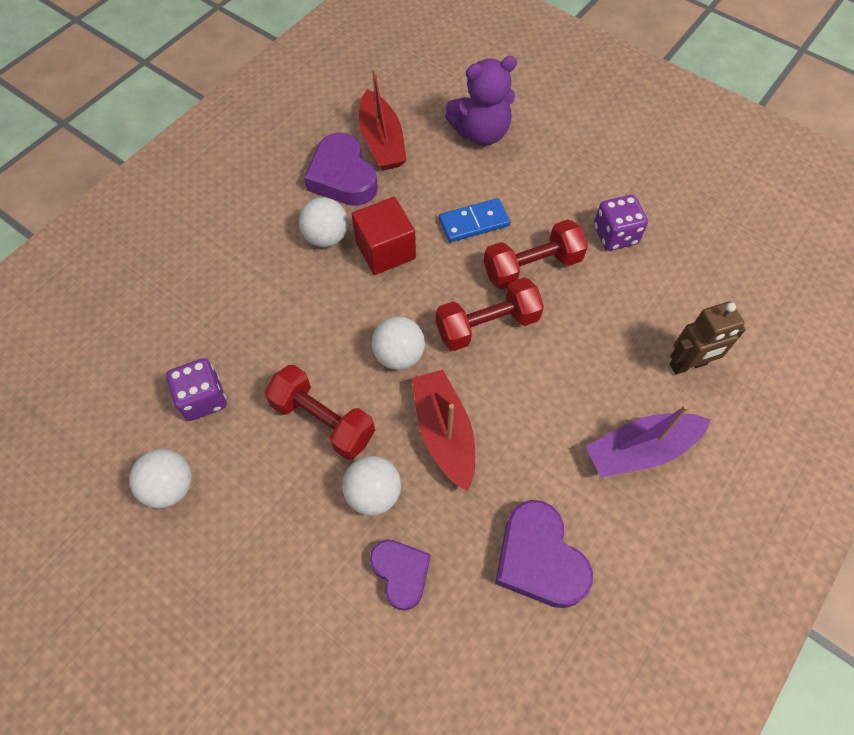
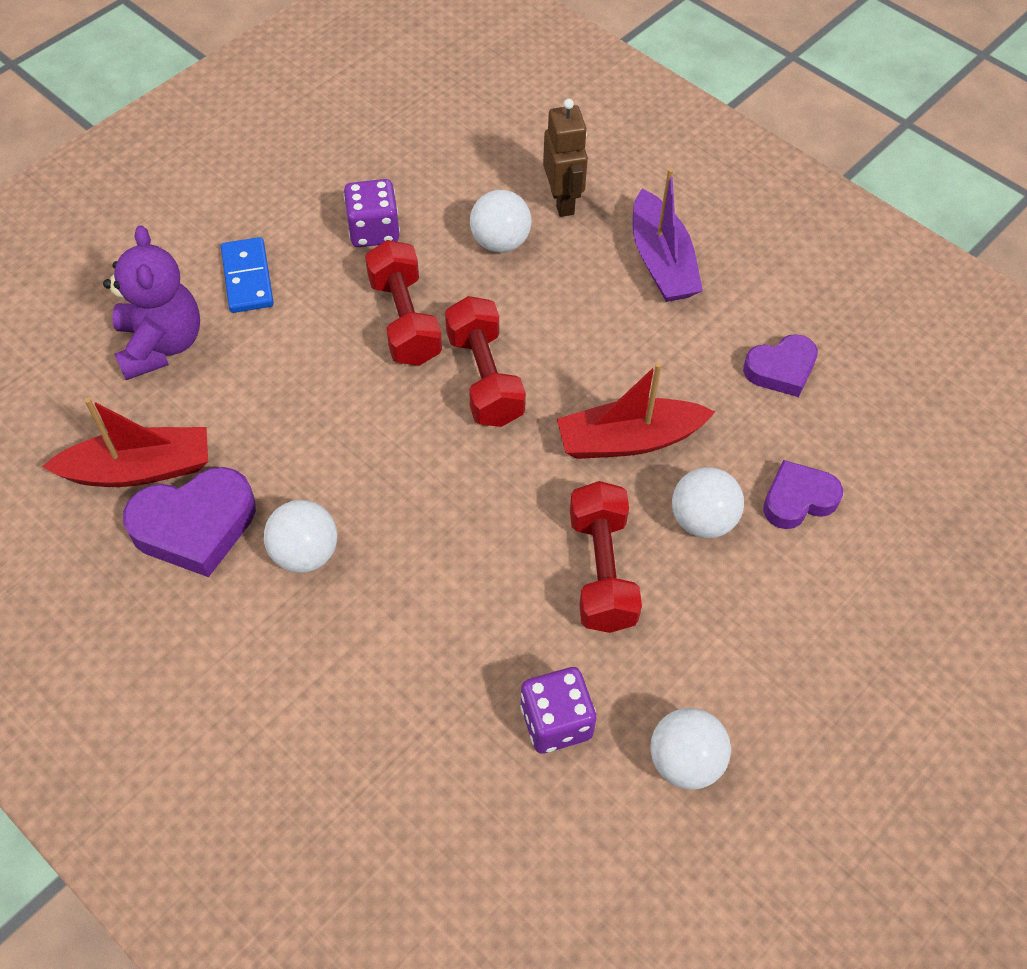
camera: 85 degrees left, 5 degrees down
red dumbbell [264,365,375,460] -> red dumbbell turned 45 degrees counterclockwise [570,481,642,633]
red cube [351,197,416,275] -> none
white ball [372,316,425,370] -> white ball moved to [470,190,531,252]
blue domino [439,198,510,242] -> blue domino moved to [221,237,274,313]
purple heart [495,500,593,608] -> purple heart [743,334,818,397], size x0.65

